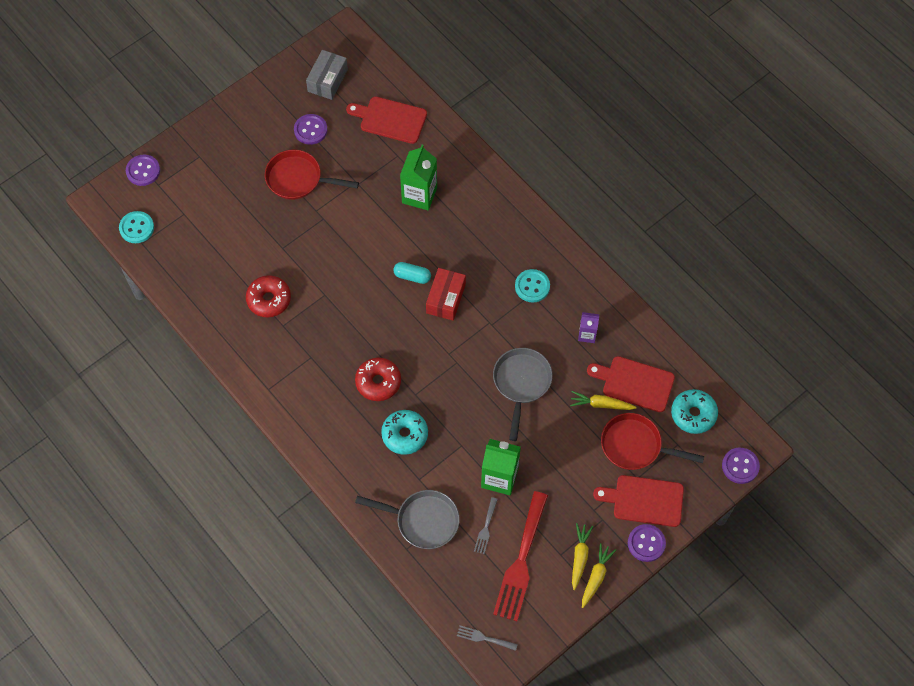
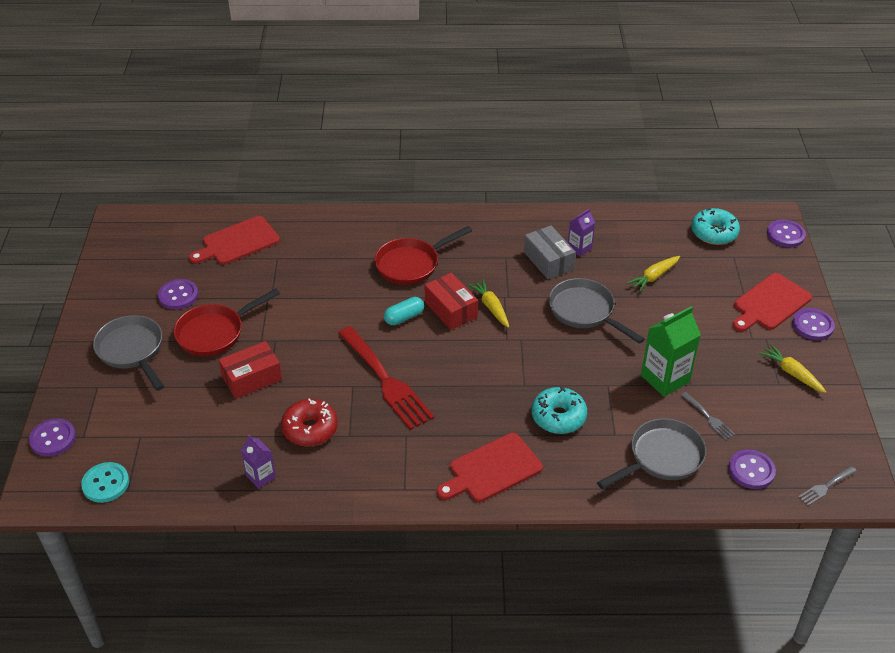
camera: 50 degrees left, 20 degrees down
grey box [306,50,348,100] -> grey box moved to [524,226,576,279]
red donut [355,358,401,401] -> none
green carton [400,145,437,210] -> none
red fork [493,491,548,621] -> red fork moved to [338,326,434,430]
turquoise button [515,269,550,303] -> none
yellow carrot [582,543,616,608] -> yellow carrot moved to [468,279,509,328]
red cutting board [587,356,675,412] -> red cutting board moved to [437,433,543,502]
red pan [601,413,704,470] -> red pan moved to [375,226,472,285]
none -> grey pan [93,315,164,391]
none -> red box [219,341,282,399]
none -> purple carton [241,435,276,489]
none -> purple button [729,449,776,489]

